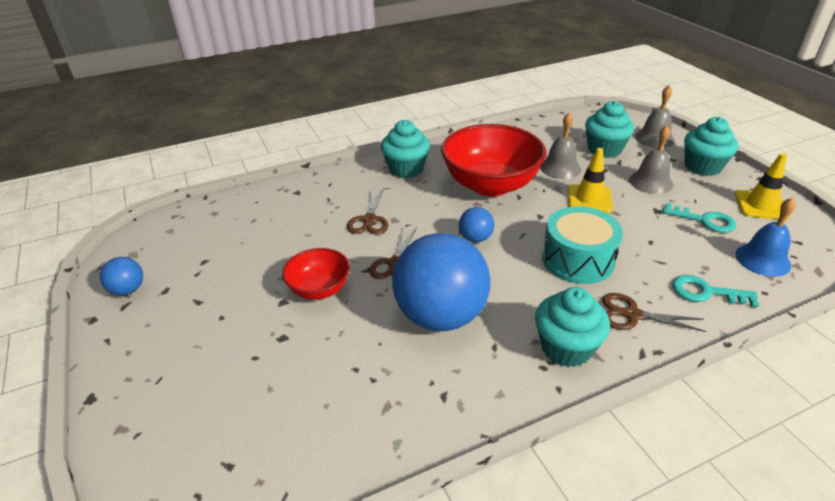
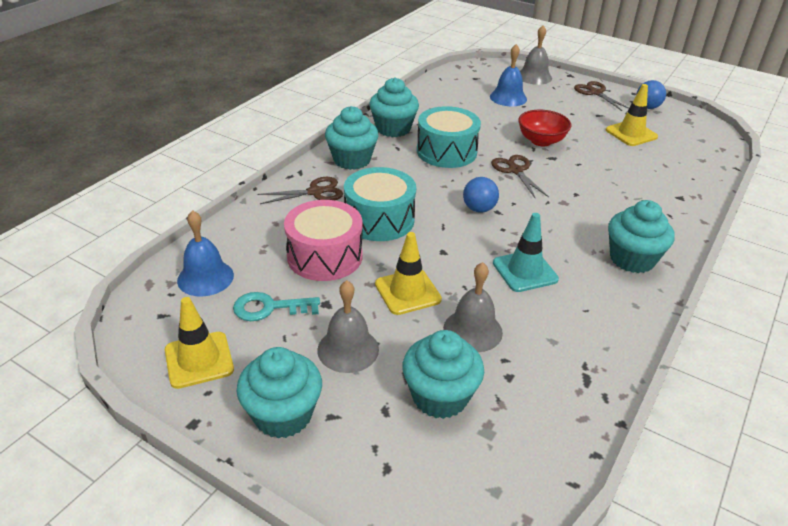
camera: 145 degrees right, 0 degrees up
brown scissors [347,188,389,235] -> brown scissors moved to [574,81,629,111]
blue ball [392,233,490,331] -> turquoise drum [417,106,481,168]
red bowl [441,124,546,197] -> turquoise traffic cone [493,213,559,292]
grey bell [635,86,675,148] -> grey bell moved to [520,25,552,85]
turquoise key [672,275,759,308] -> none
none -> pink drum [284,200,363,281]
none -> turquoise cupcake [369,77,419,137]
none -> blue bell [490,44,527,106]
none -> yellow traffic cone [606,84,658,146]

